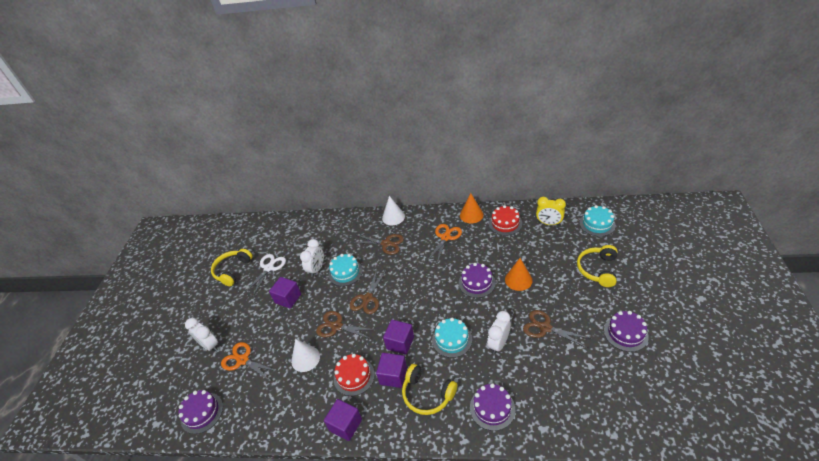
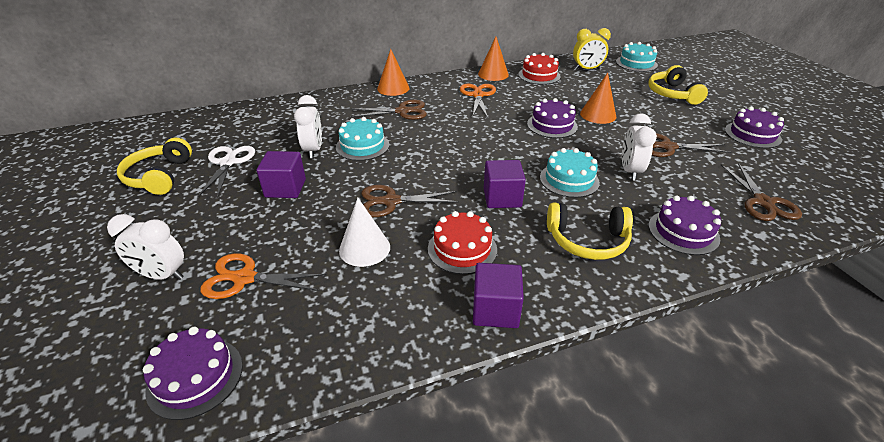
camera: 30 degrees left, 5 degrees down
brown scissors [350,269,386,314] -> brown scissors moved to [721,163,802,221]
purple cube [376,353,407,388] -> none
white cone [382,196,405,225] -> orange cone [377,49,409,96]

